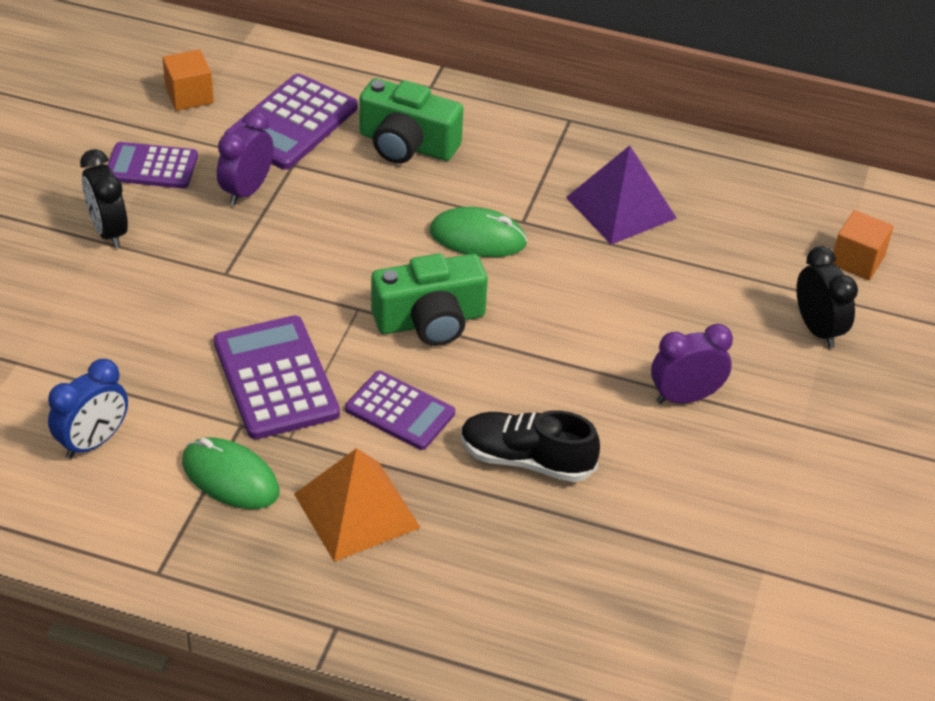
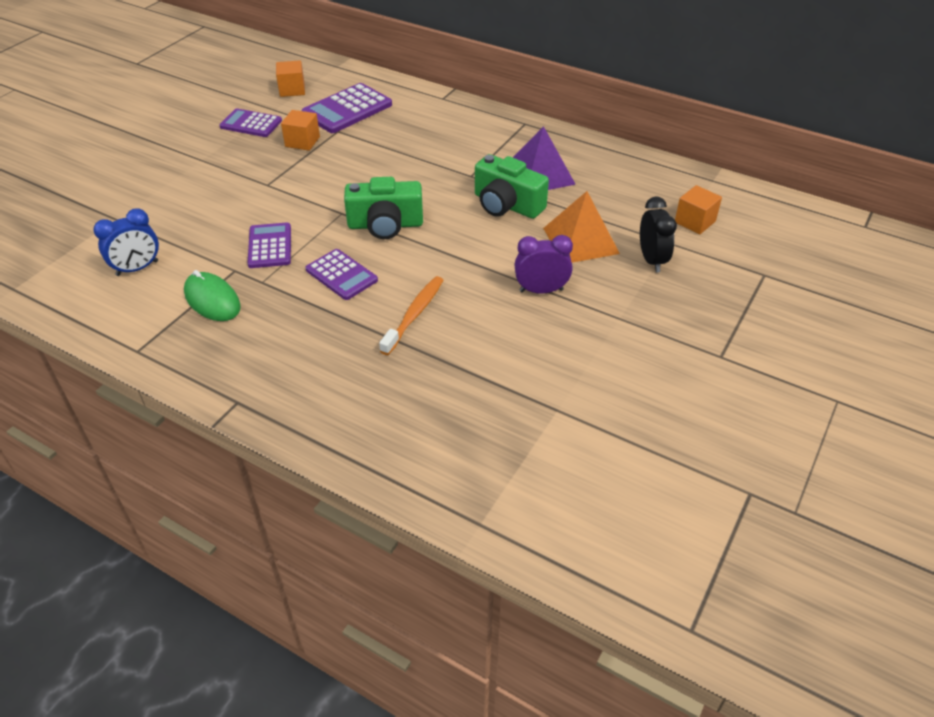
camera: 15 degrees right, 0 degrees up
black clock [80,149,128,248] -> none
purple calculator [214,315,340,439] -> purple calculator [248,222,291,268], size x0.66
purple clock [217,111,274,206] -> orange cube [281,110,320,151]
orange pyramid [294,448,421,562] -> orange pyramid moved to [543,191,620,263]
green camera [359,78,463,164] -> green camera moved to [475,154,549,219]
green mouse [430,207,528,257] -> none
black shoe [461,410,600,482] -> orange toothbrush [379,276,443,355]

